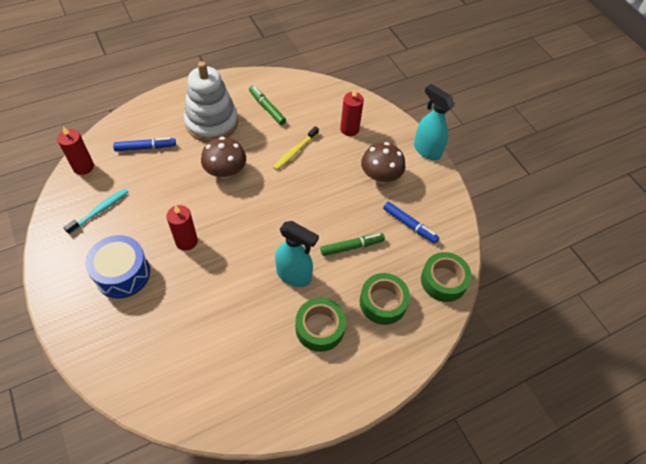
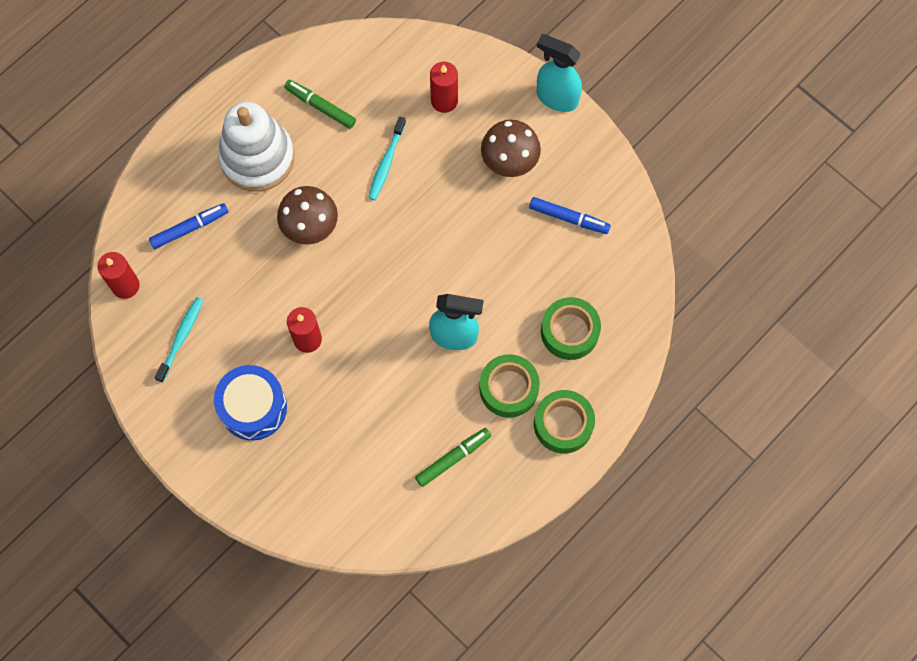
camera: 15 degrees left, 15 degrees up
yellow toothbrush [273,126,319,170] -> turquoise toothbrush [368,117,406,200]
green marker [321,233,385,256] -> green marker moved to [415,428,491,487]
green tape [421,252,472,302] -> green tape moved to [534,390,595,453]

